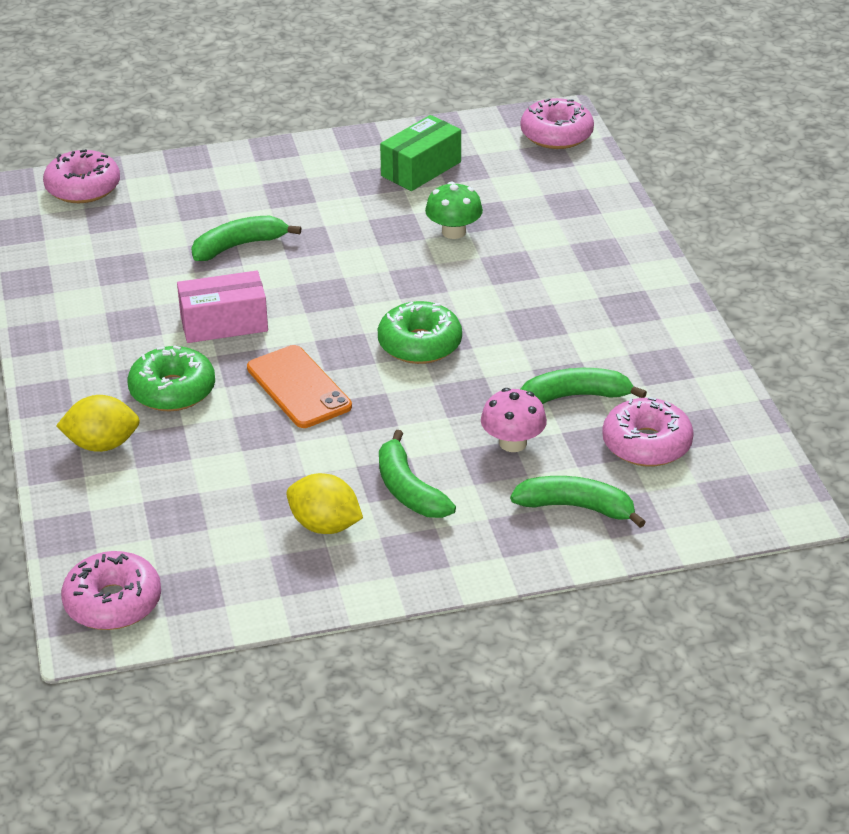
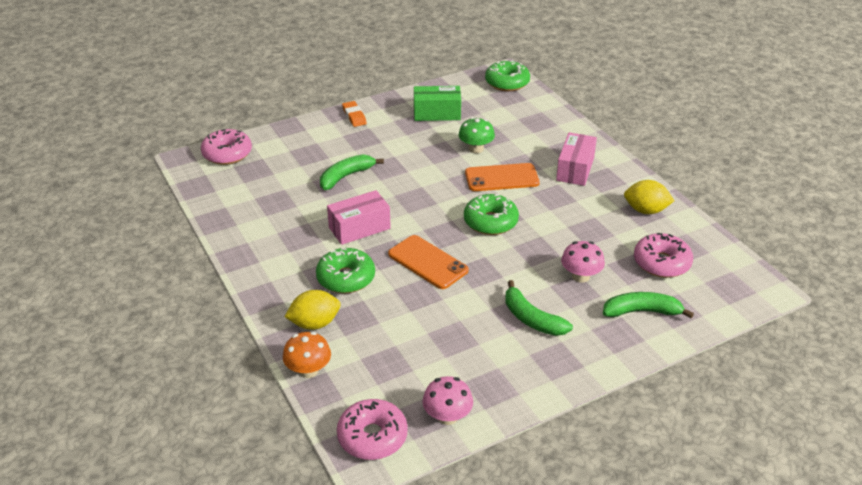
camera: 15 degrees left, 0 degrees up
yellow lemon [286,473,363,534] -> yellow lemon moved to [624,180,675,214]
green box [380,115,461,191] -> green box turned 60 degrees clockwise [414,86,461,121]
pink donut [521,98,594,149] -> green donut [485,60,530,91]
green banana [521,368,647,404] -> none
none -> orange mushroom [283,332,331,378]
none -> orange eraser [342,101,367,127]
none -> pink mushroom [422,376,473,425]
none -> orange phone [465,163,540,191]
none -> pink box [556,132,597,186]

